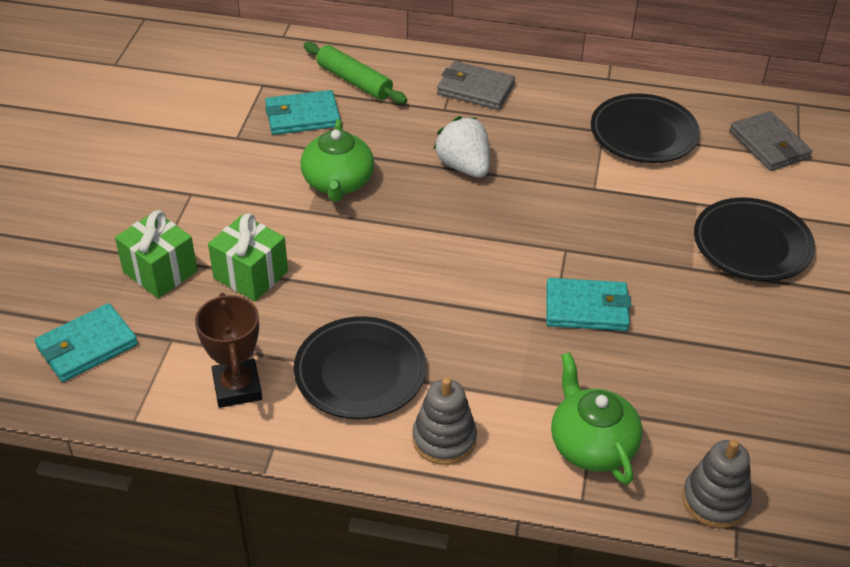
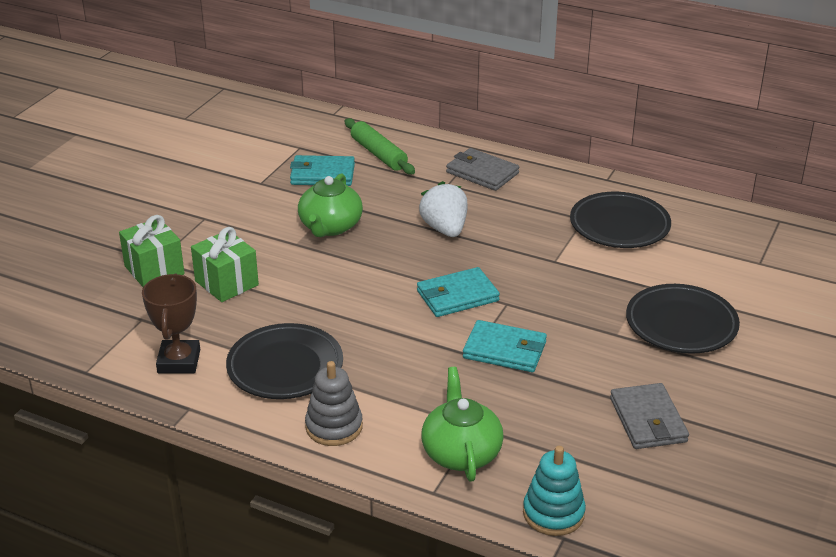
camera: 15 degrees right, 10 degrees down
turquoise wallet [35,303,138,382] -> turquoise wallet moved to [417,267,500,317]
grey stacking toy [682,439,752,528] -> turquoise stacking toy [523,446,586,536]
grey wallet [730,111,812,171] -> grey wallet moved to [610,383,689,449]

